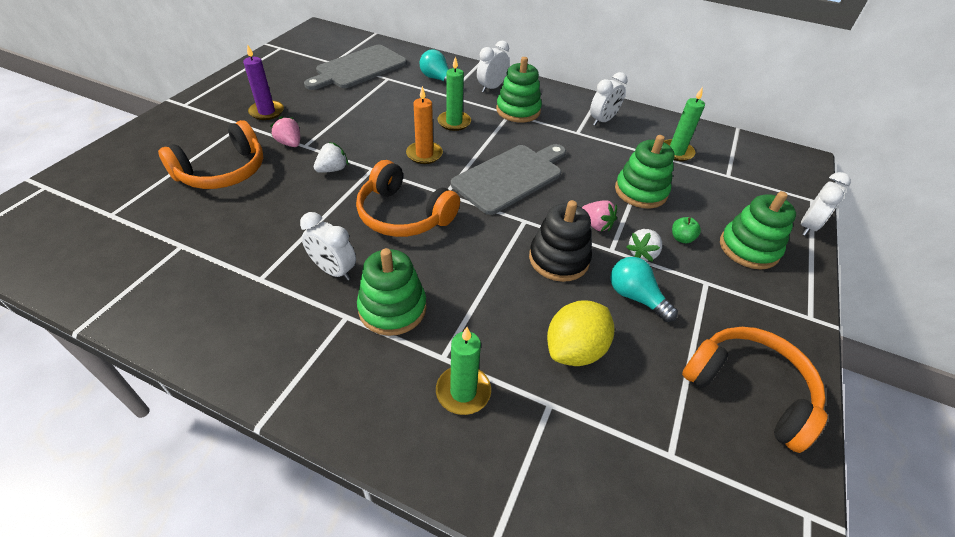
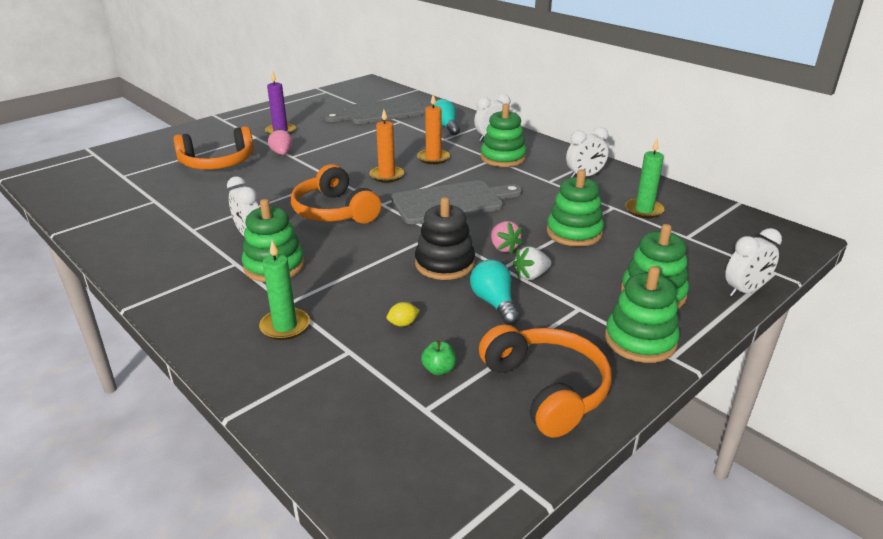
camera: 25 degrees right, 15 degrees down
white strawberry [314,142,348,173] -> none
green candle [437,56,471,131] -> orange candle [417,94,450,164]
yellow lemon [547,300,614,366] -> yellow lemon [387,302,420,327], size x0.42
green apple [672,217,701,243] -> green apple moved to [421,341,456,375]
none -> green stacking toy [605,266,680,363]

